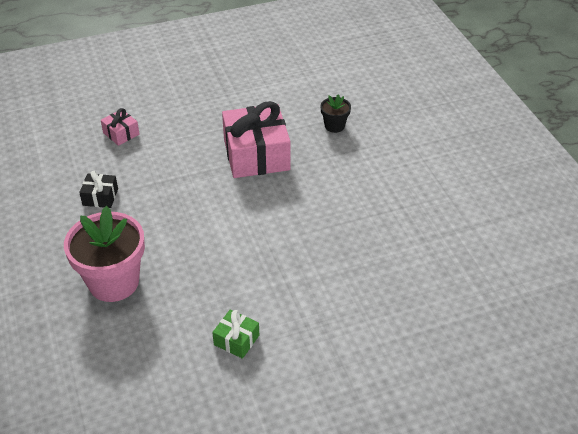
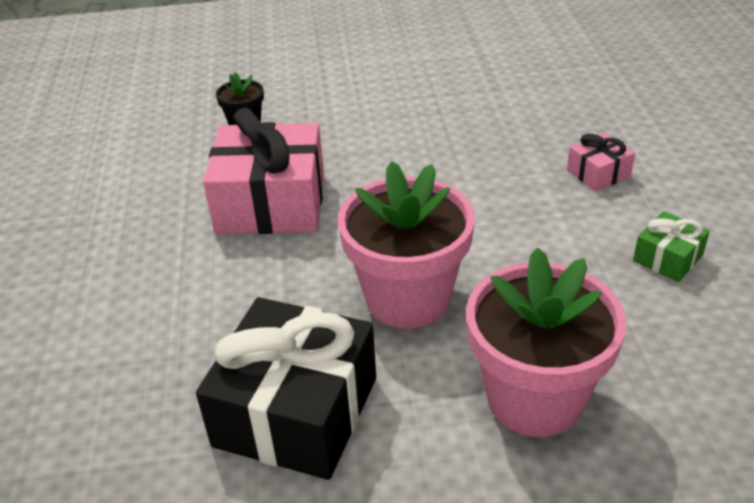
camera: 75 degrees left, 5 degrees down
black gift [79,171,118,208] -> black gift [196,297,376,480], size x2.15
pink gift [101,108,140,146] -> pink gift moved to [567,133,635,191]
none -> pink flower pot [338,161,475,329]

